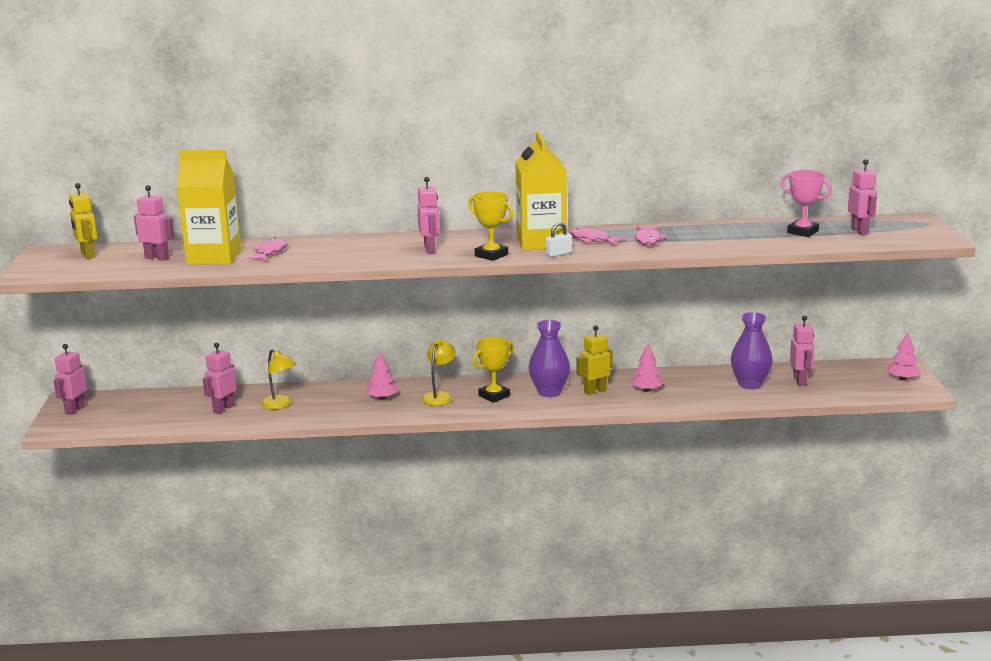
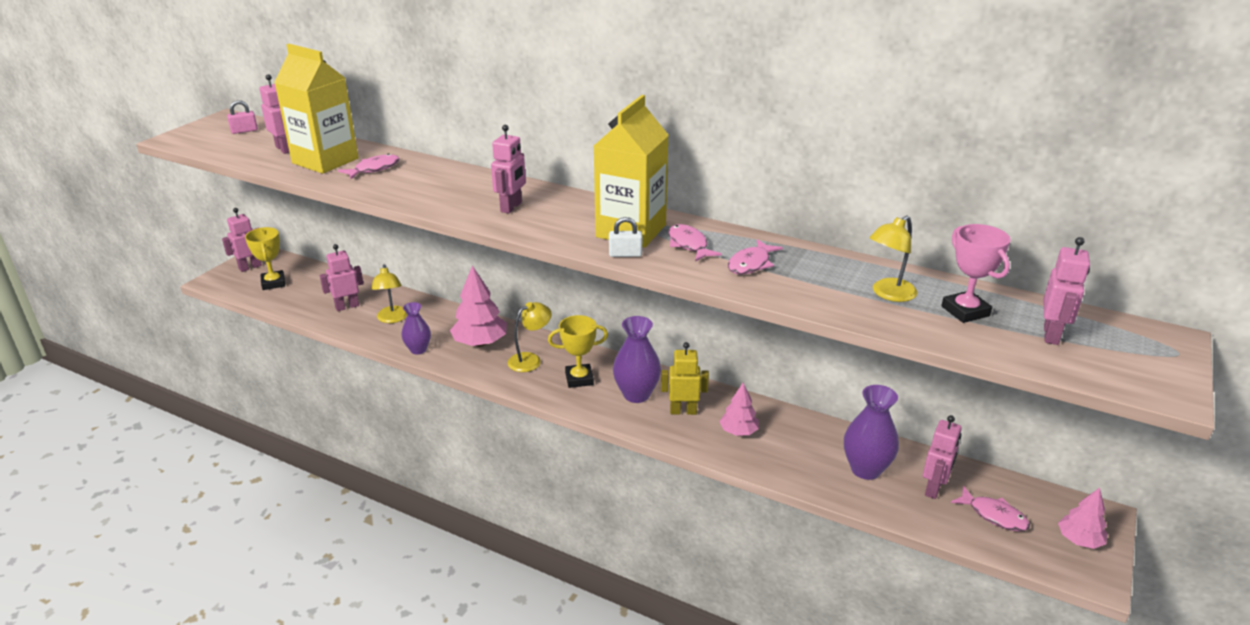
camera: 30 degrees right, 10 degrees up
yellow robot [69,183,98,259] -> pink padlock [227,100,258,134]
pink tree [365,351,398,400] -> pink tree [450,265,507,346], size x1.65
yellow trophy [468,191,513,261] -> yellow trophy moved to [245,227,285,290]
none -> purple vase [401,302,431,354]
none -> yellow lamp [869,215,918,302]
none -> pink fish [951,486,1030,532]

